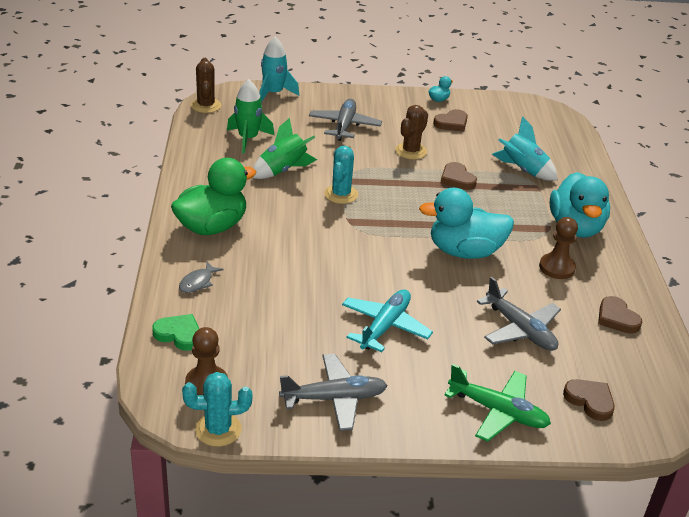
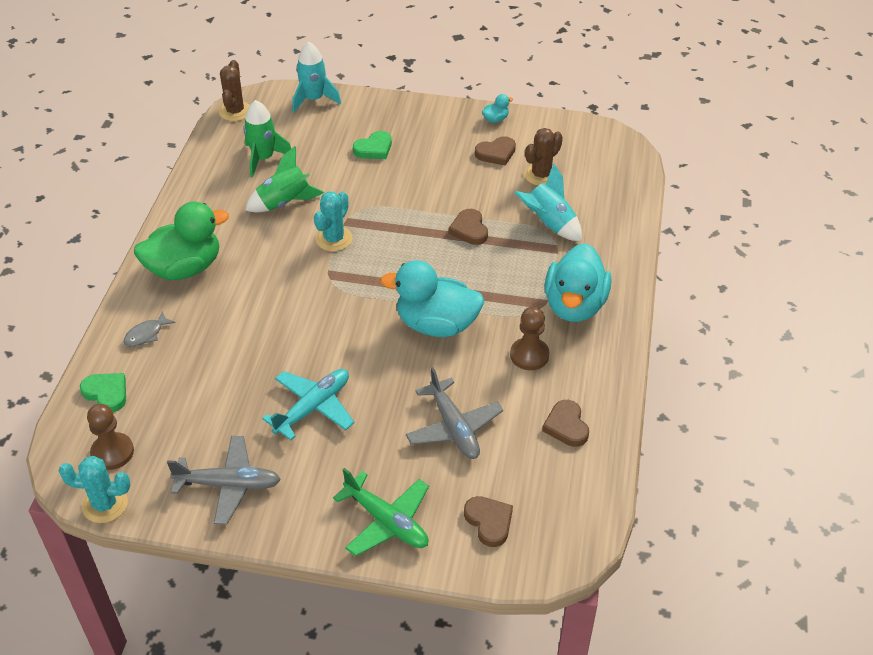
camera: 15 degrees right, 10 degrees up
grey plane [309,99,382,141] -> green heart [353,131,392,159]
brown cactus [395,105,428,159] -> brown cactus moved to [524,128,563,186]

